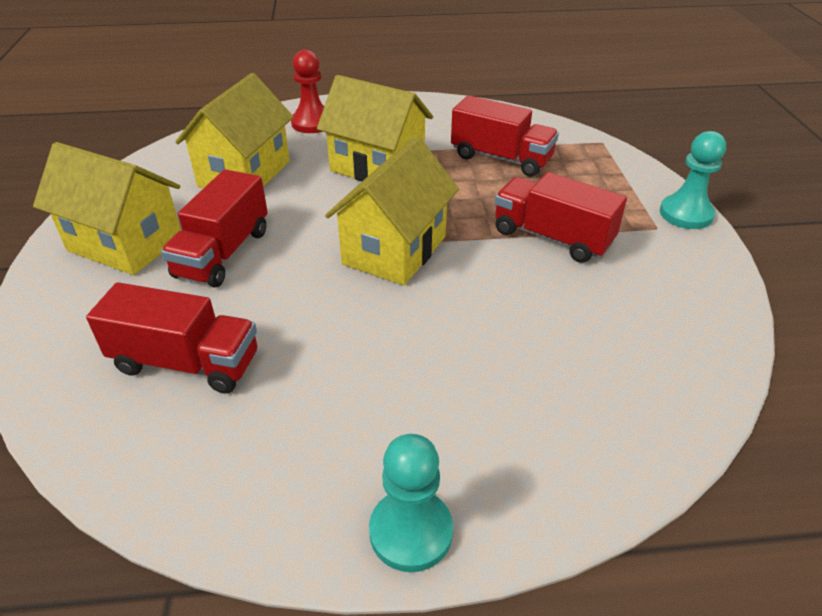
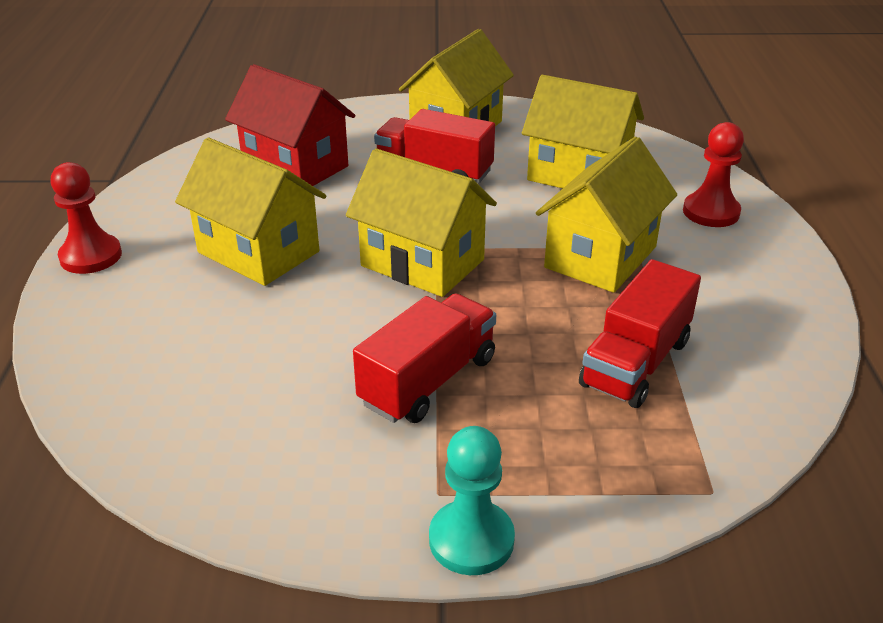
camera: 95 degrees right, 5 degrees down
red truck [86,282,257,394] -> red house [225,64,355,186]
turquoise pawn [369,434,453,572] -> red pawn [51,162,122,274]
none -> yellow house [175,137,326,286]

